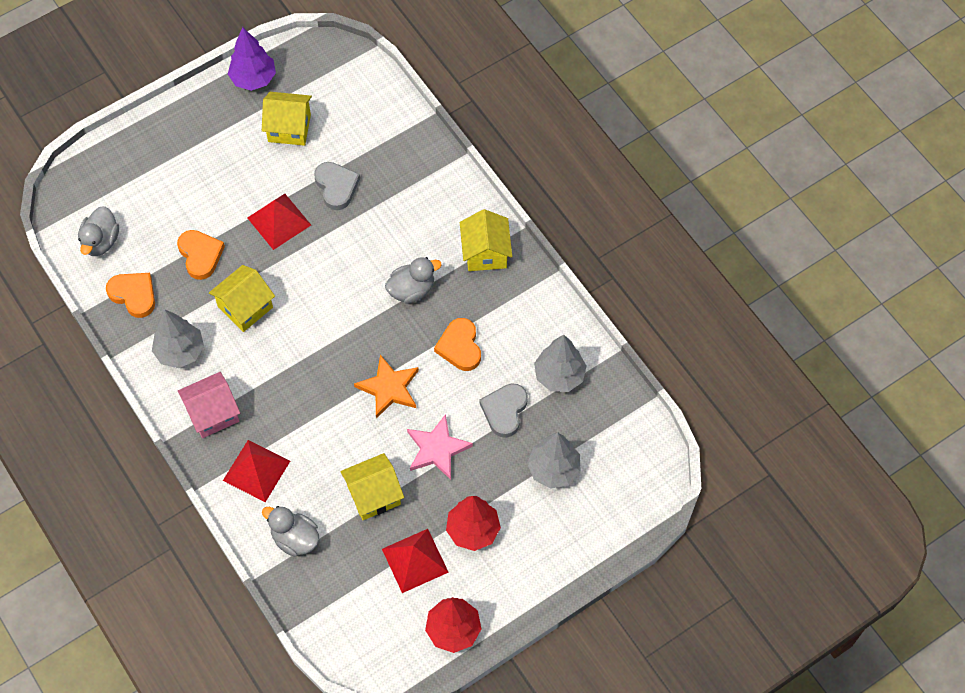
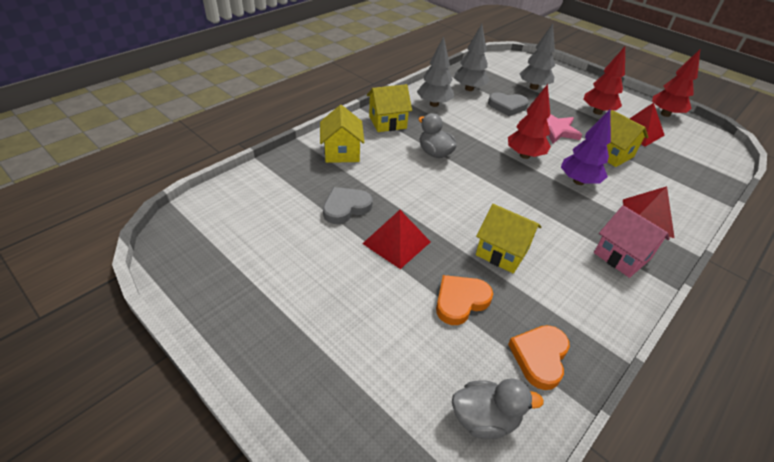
camera: 105 degrees left, 20 degrees down
grey tree [152,309,204,368] -> grey tree moved to [417,36,454,107]
purple tree [228,27,276,91] -> purple tree moved to [561,109,611,185]
yellow house [262,92,312,146] -> yellow house moved to [320,105,365,163]
grey duck [262,506,319,557] -> none
orange star [354,355,419,419] -> red tree [508,84,551,159]
orange heart [434,318,481,371] -> none

